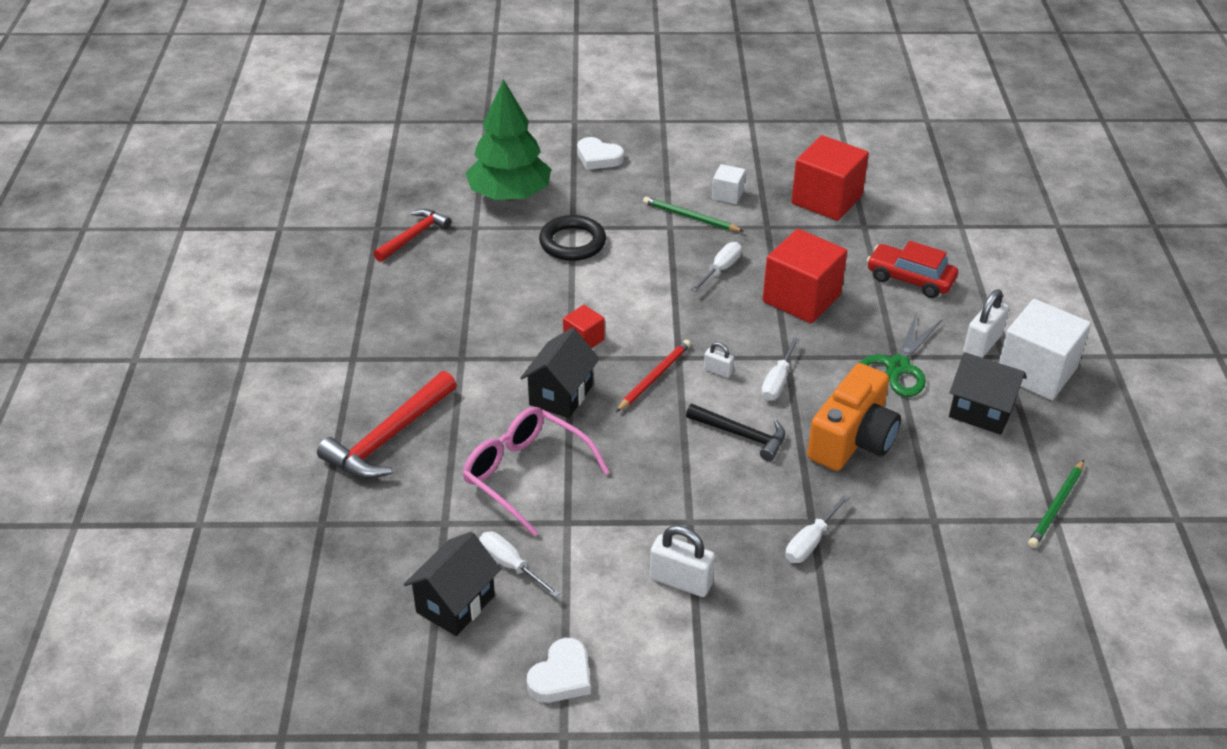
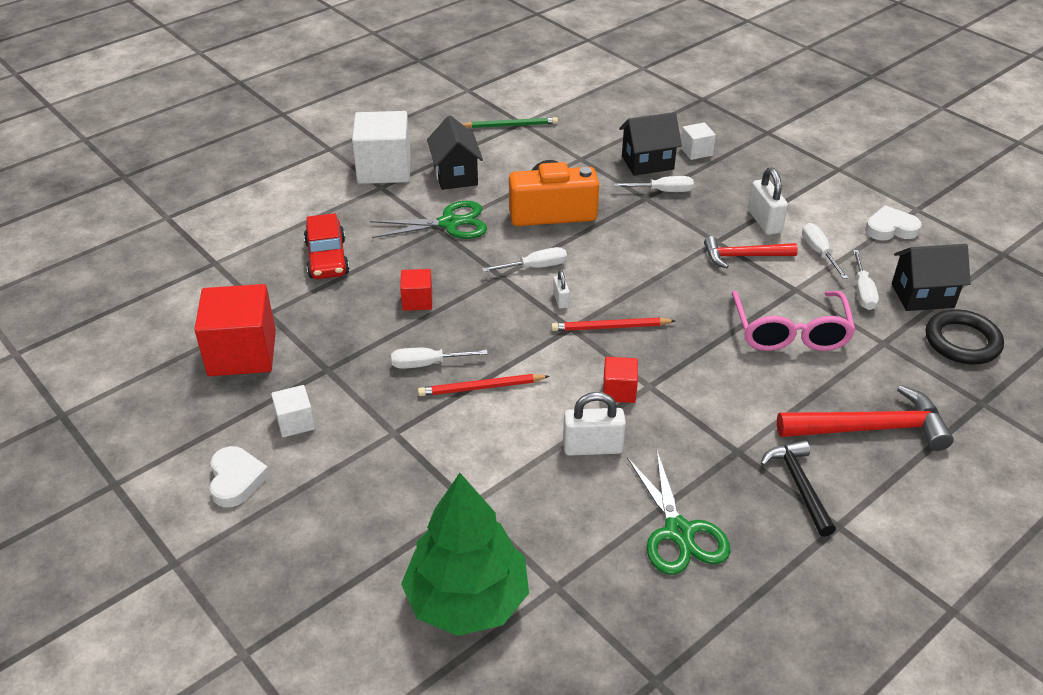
camera: 130 degrees left, 0 degrees up
red hammer [373,209,451,262] -> red hammer moved to [704,236,798,268]
black house [520,328,600,418] -> black house moved to [619,112,682,176]
black ring [539,215,606,261] -> black ring moved to [926,309,1004,364]
white heart [577,137,624,170] -> white heart moved to [210,446,270,507]
green pencil [643,197,744,232] -> none
black hammer [686,404,785,461] -> black hammer moved to [760,440,836,537]
red cube [763,229,847,323] -> red cube [400,269,432,311], size x0.49
white padlock [963,289,1009,358] -> white padlock moved to [563,392,626,456]
none -> red pencil [418,374,550,396]
none -> green scissors [627,451,731,575]
none -> white cube [680,122,716,160]
none -> white screwdriver [802,223,848,279]

